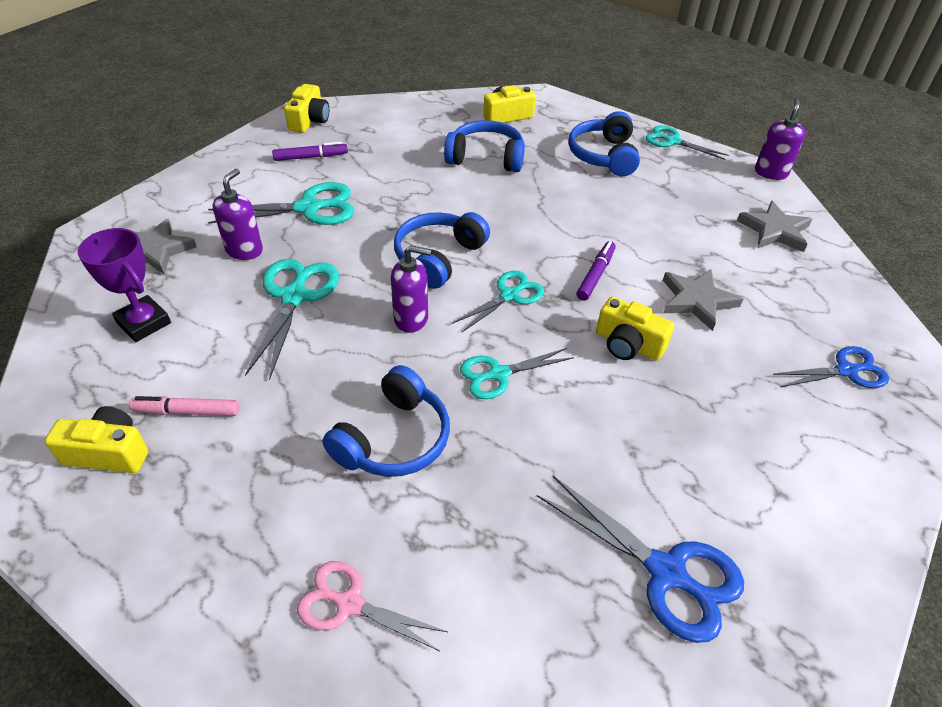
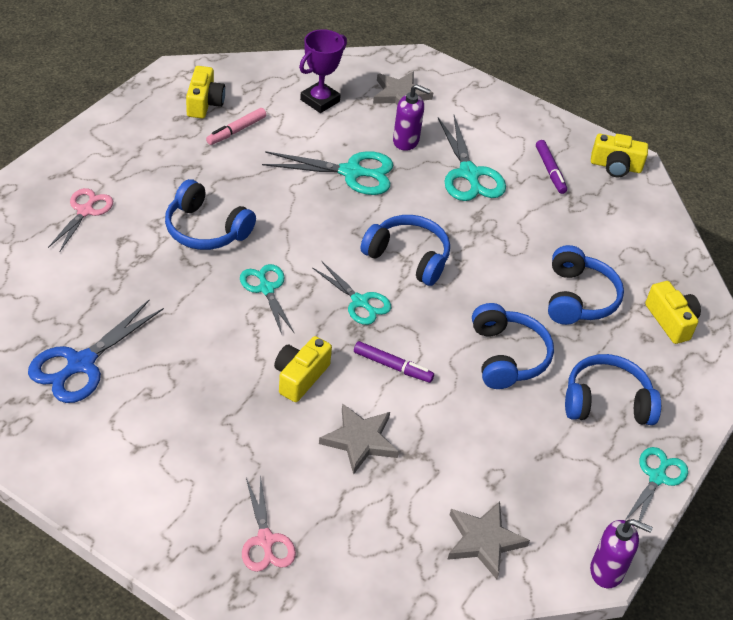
camera: 85 degrees right, 0 degrees up
pink marker [129,396,239,416] -> pink marker turned 135 degrees counterclockwise [206,108,266,145]
purple soap dispenser [391,245,431,333] -> none
blue scissors [773,346,889,388] -> pink scissors [242,475,296,572]
none -> blue headphones [472,303,554,389]

